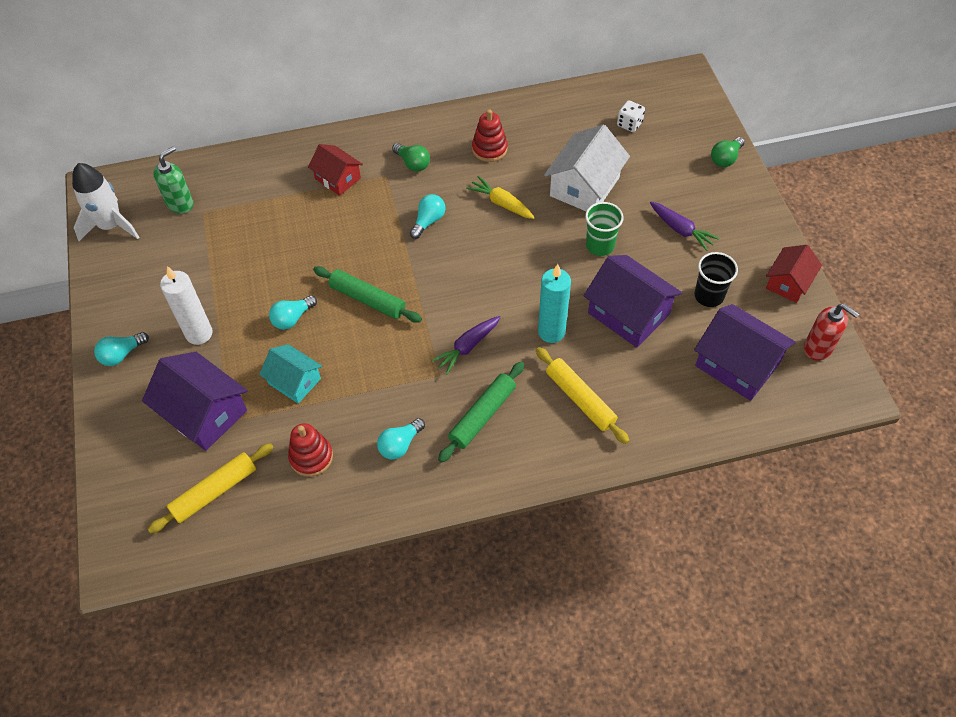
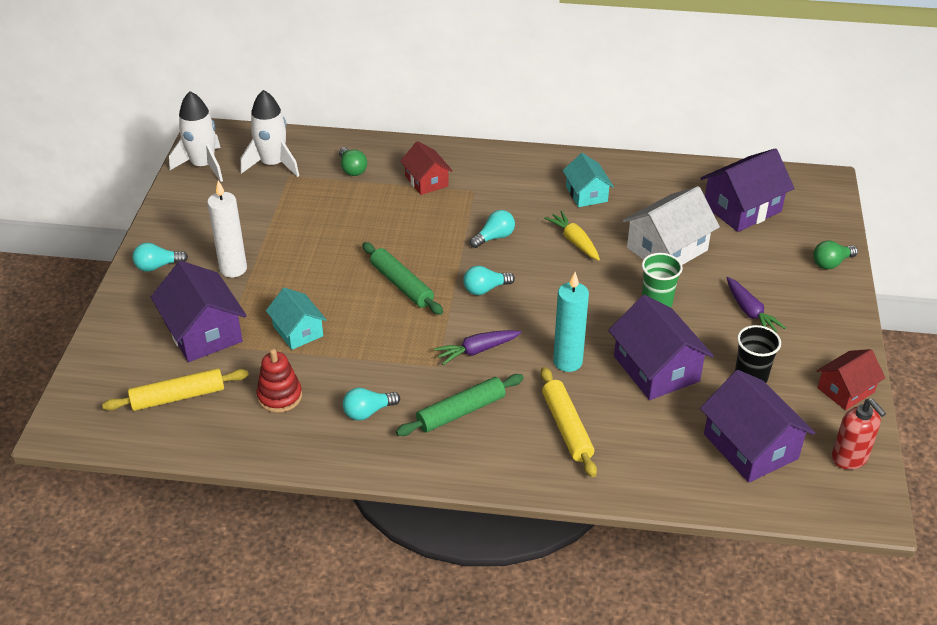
camera: 20 degrees right, 15 degrees down
green soap dispenser [153,146,193,214] -> white rocket [240,90,299,177]
turquoise light bulb [269,295,317,330] -> turquoise light bulb moved to [463,266,515,295]
green light bulb [392,143,430,172] -> green light bulb moved to [339,147,367,176]
red stacking toy [472,109,508,162] -> turquoise house [562,153,614,207]
white dice [617,100,645,132] -> purple house [700,148,795,232]

